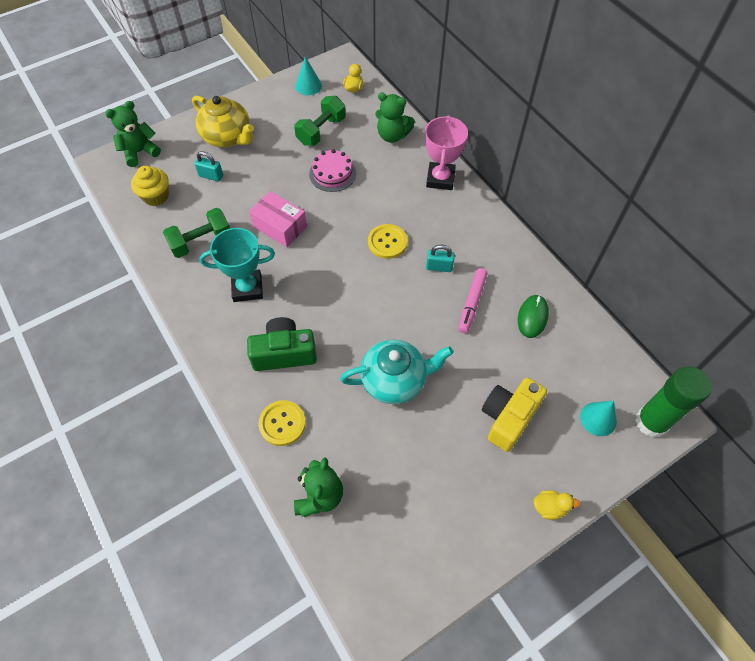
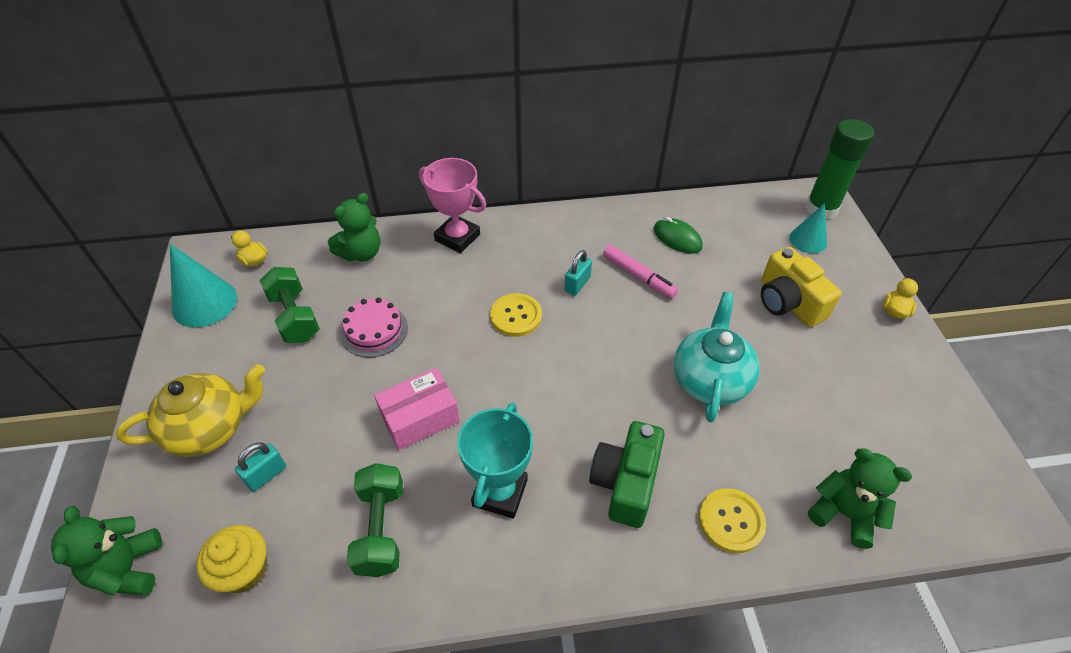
camera: 65 degrees left, 10 degrees down
turquoise cone [295,57,322,95] -> turquoise cone [170,244,237,328], size x1.57

